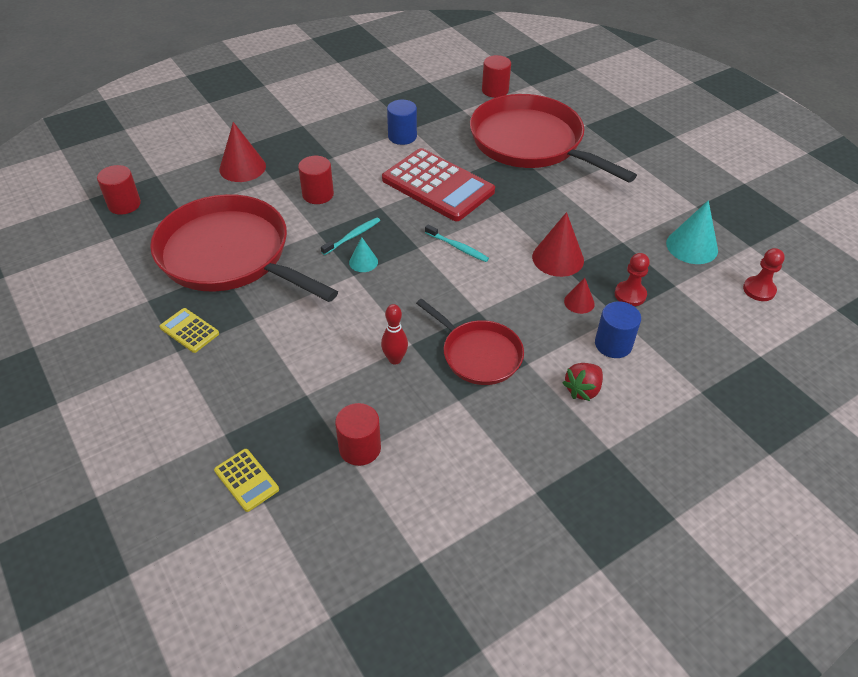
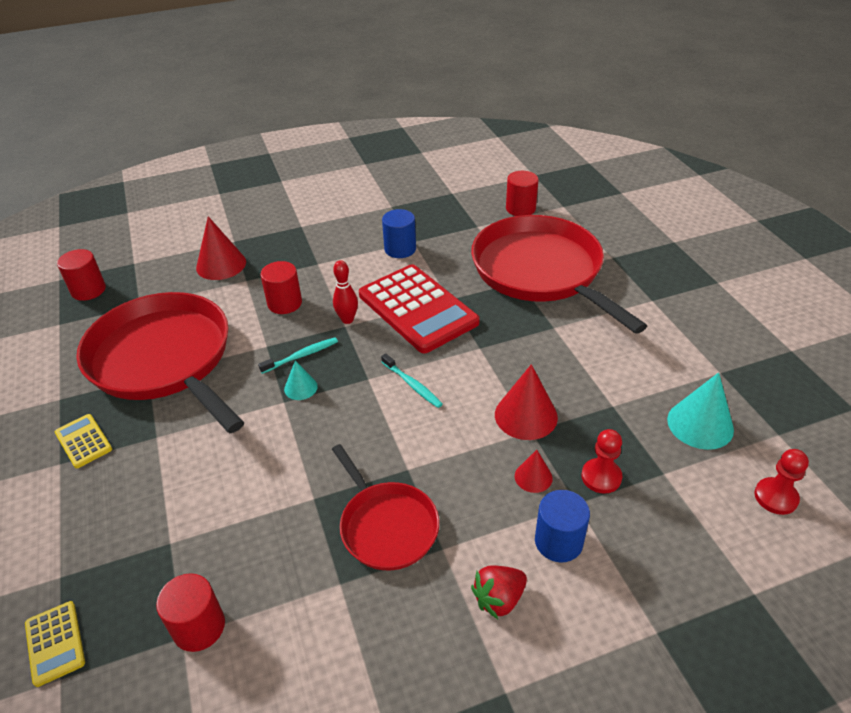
camera: 15 degrees right, 5 degrees down
red bowling pin [381,304,408,364] -> red bowling pin moved to [333,260,358,324]

